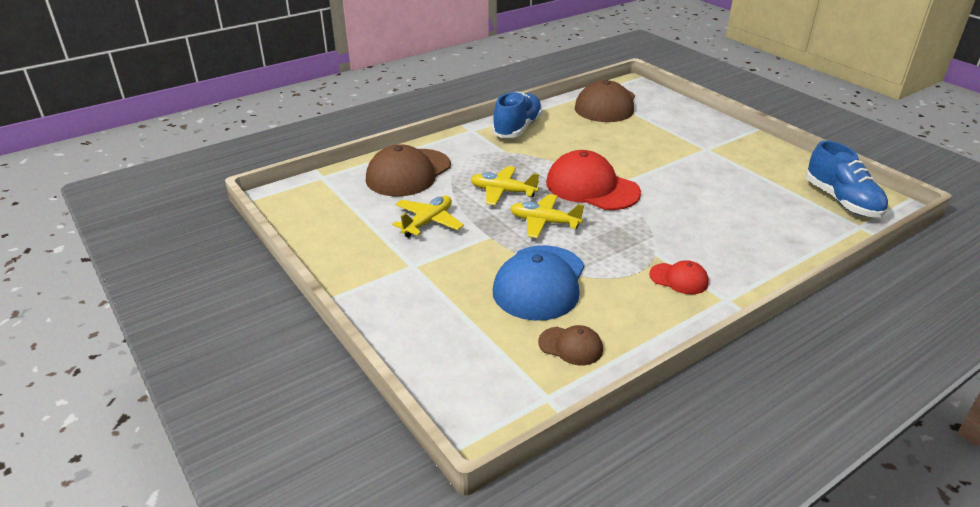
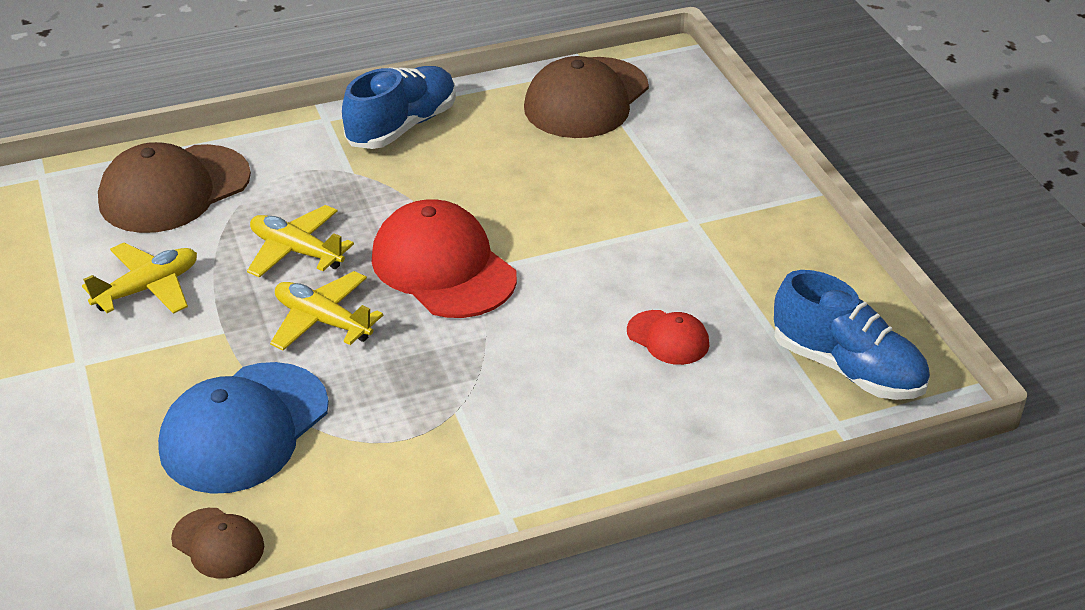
camera: 15 degrees right, 5 degrees up
red cap [649,260,709,294] -> red cap moved to [627,310,709,365]
blue shoe [806,141,888,218] -> blue shoe turned 45 degrees counterclockwise [774,270,930,400]

